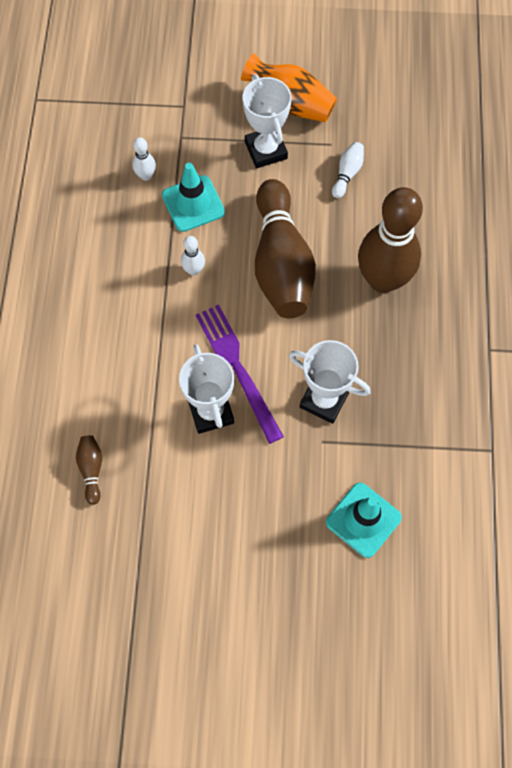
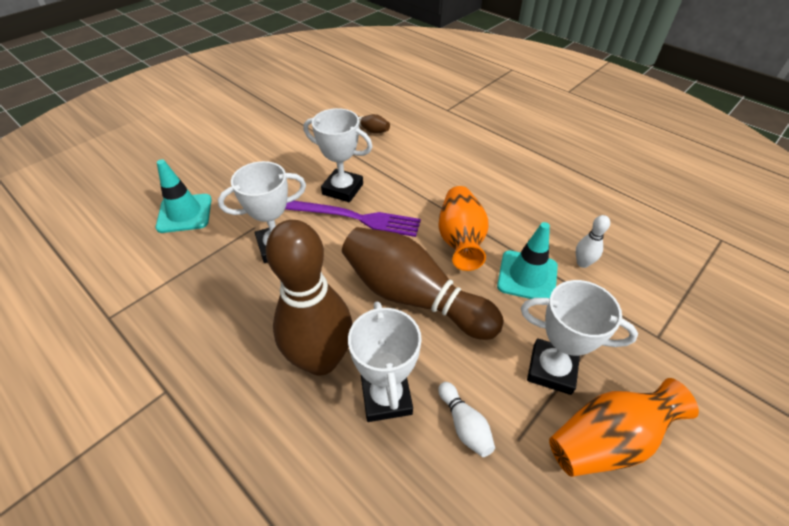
camera: 130 degrees right, 20 degrees down
white bowling pin [181,236,205,276] -> orange vase [438,186,488,271]
none -> white trophy [348,301,422,422]

